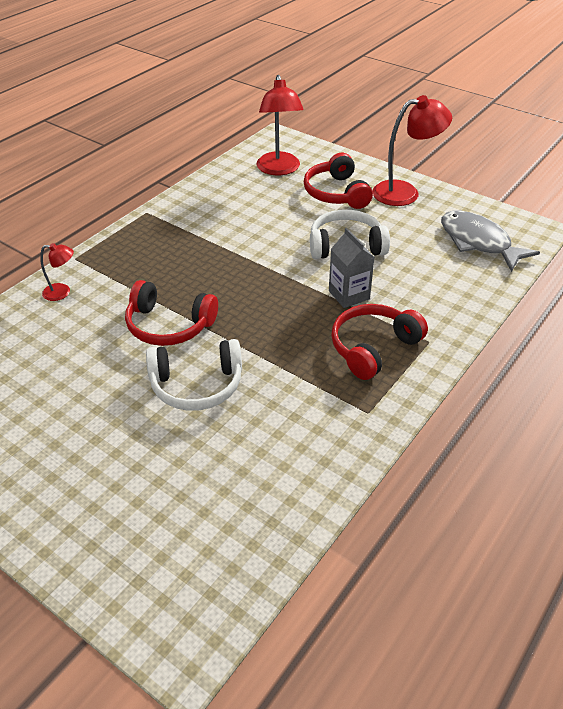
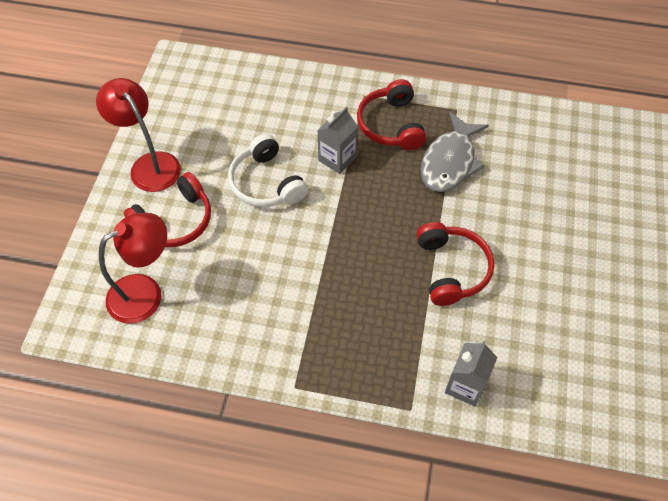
camera: 115 degrees left, 15 degrees up
red lamp [40,243,74,301] -> grey carton [445,341,497,407]
white headphones [146,339,242,411] -> none
red headphones [331,304,428,380] -> red headphones turned 60 degrees clockwise [357,79,426,150]
grey fish [441,211,540,272] -> grey fish moved to [420,111,489,192]

